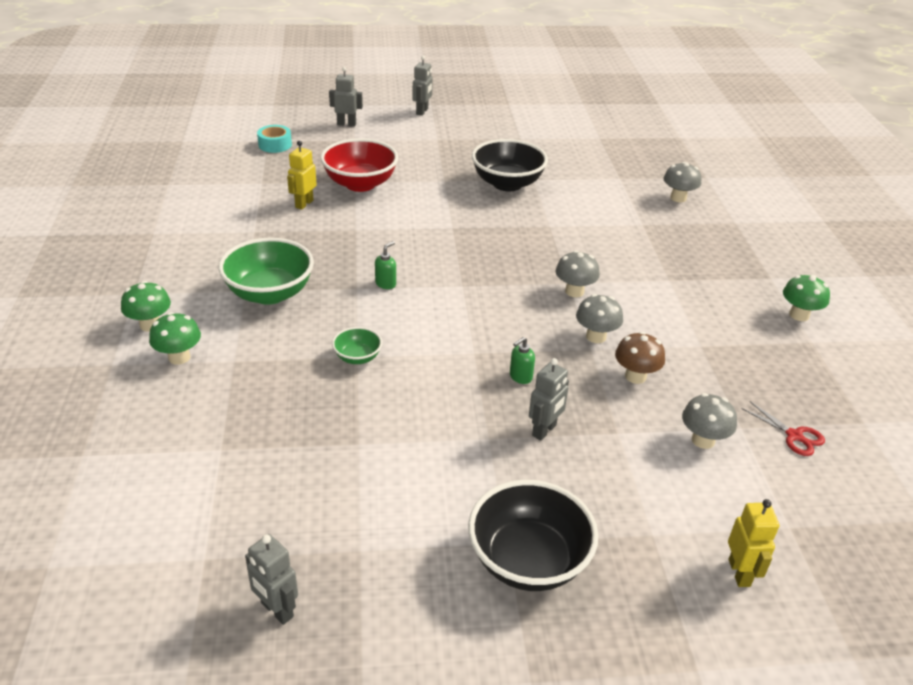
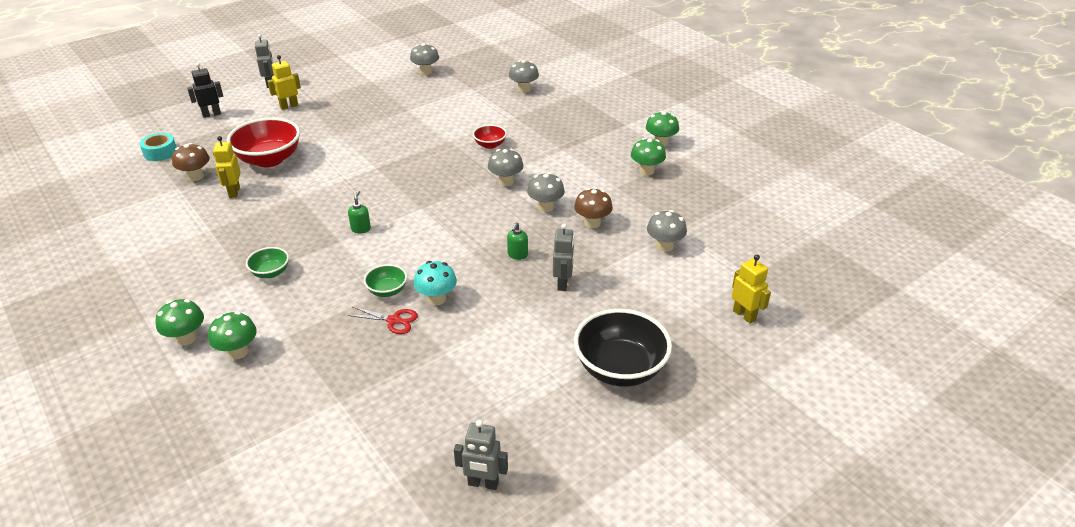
camera: 30 degrees left, 0 degrees up
green bowl [218,238,314,305] -> green bowl [246,247,289,278], size x0.50
grey robot [329,67,363,127] -> black robot [187,63,223,118]
black bowl [472,139,548,192] -> none
red scissors [741,401,825,456] -> red scissors moved to [347,307,418,334]
none -> brown mushroom [172,143,210,181]
none -> yellow robot [267,55,301,110]
none -> grey mushroom [410,43,439,75]
none -> turquoise mushroom [414,261,457,305]
none -> red bowl [473,125,507,149]
none -> green mushroom [631,138,666,175]

